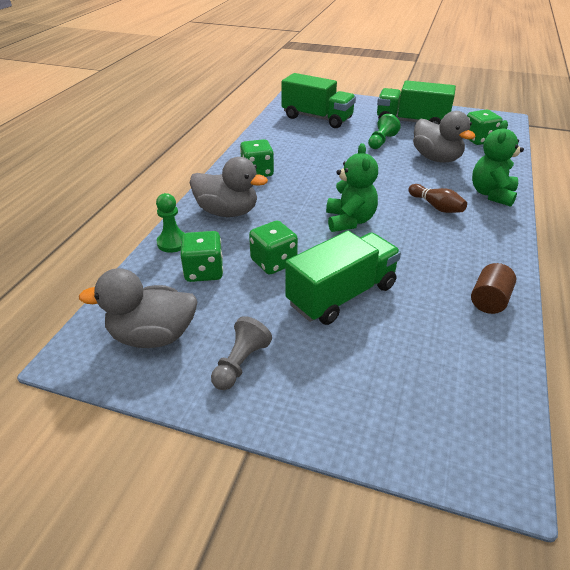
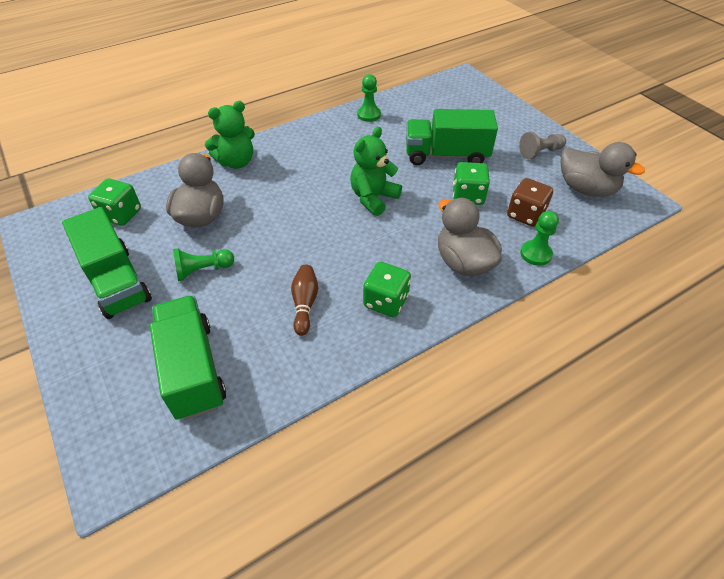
camera: 140 degrees left, 10 degrees up
green dice [180,231,223,282] -> brown dice [507,178,553,227]
brown bowling pin [408,184,467,213] -> brown bowling pin moved to [291,265,318,336]
brown cylinder [471,263,516,314] -> green pawn [357,74,381,122]

